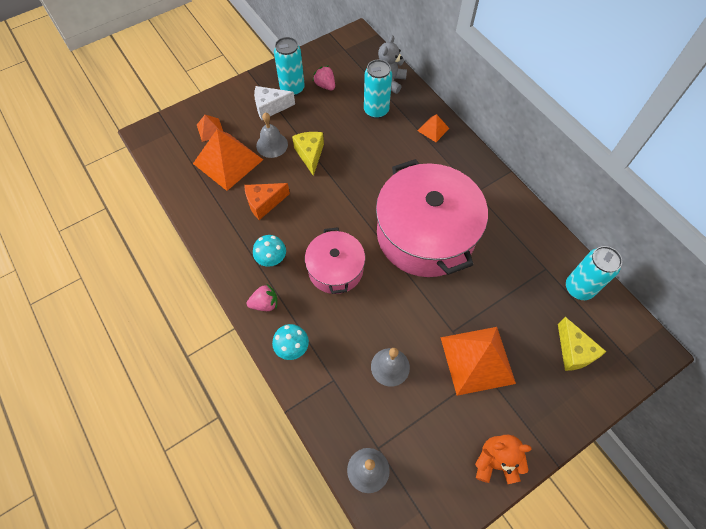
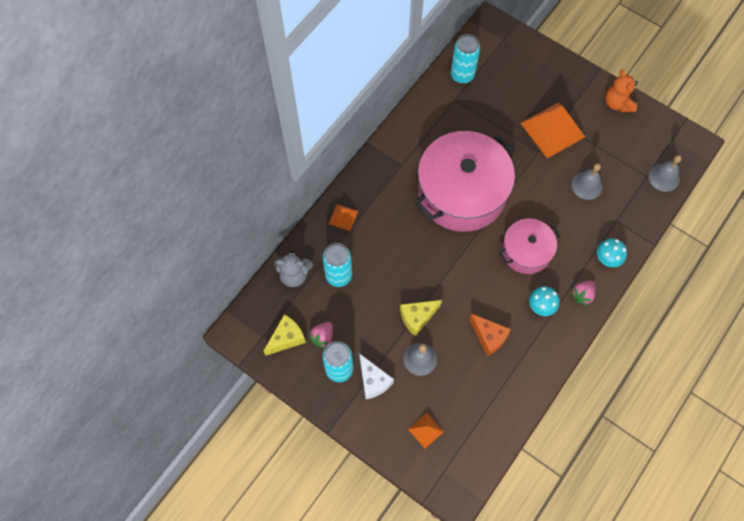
camera: 110 degrees left, 5 degrees up
orange pyramid [193,129,263,191] -> none
pink strawberry [247,283,277,311] -> pink strawberry turned 105 degrees counterclockwise [570,281,595,306]
yellow cheese [558,317,606,371] -> yellow cheese moved to [263,314,306,356]

